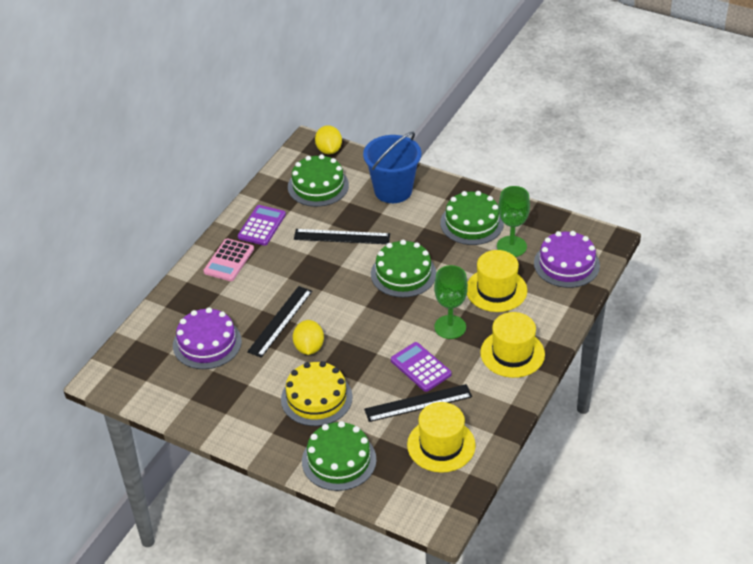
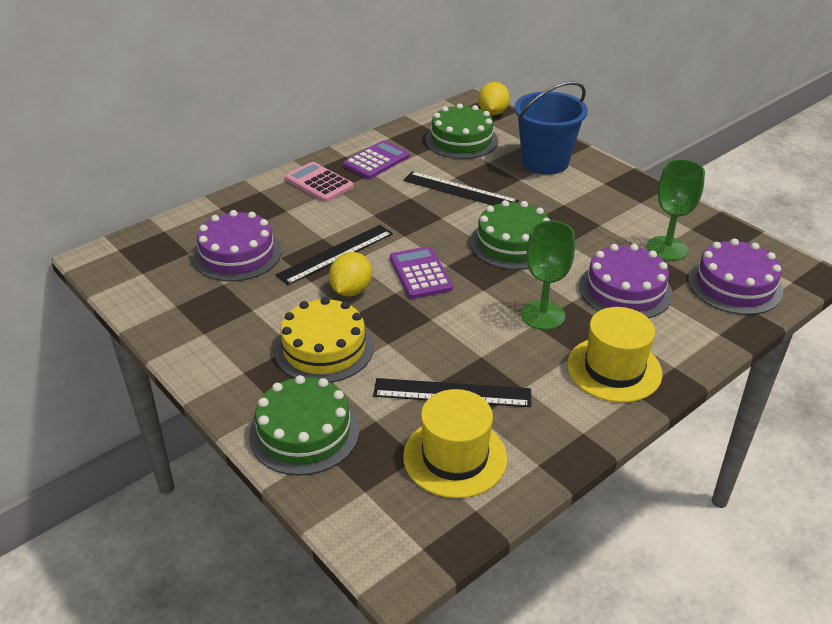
camera: 20 degrees right, 5 degrees down
pink calculator [204,239,254,281] -> pink calculator turned 90 degrees clockwise [285,162,354,202]
purple calculator [391,342,452,392] -> purple calculator moved to [390,246,453,299]
green cake [440,191,504,245] -> none
yellow hat [467,250,527,312] -> purple cake [579,244,673,318]

